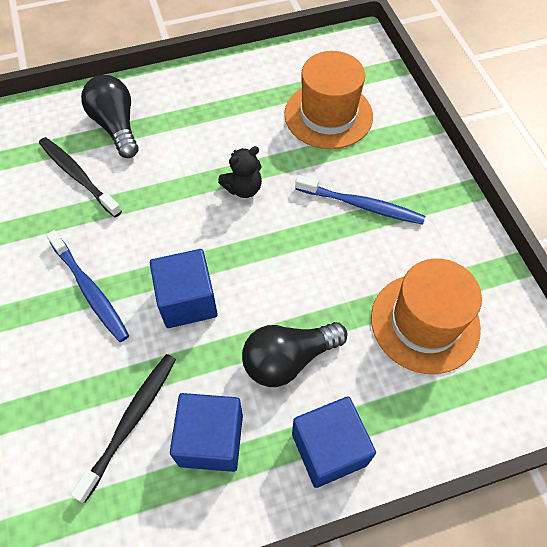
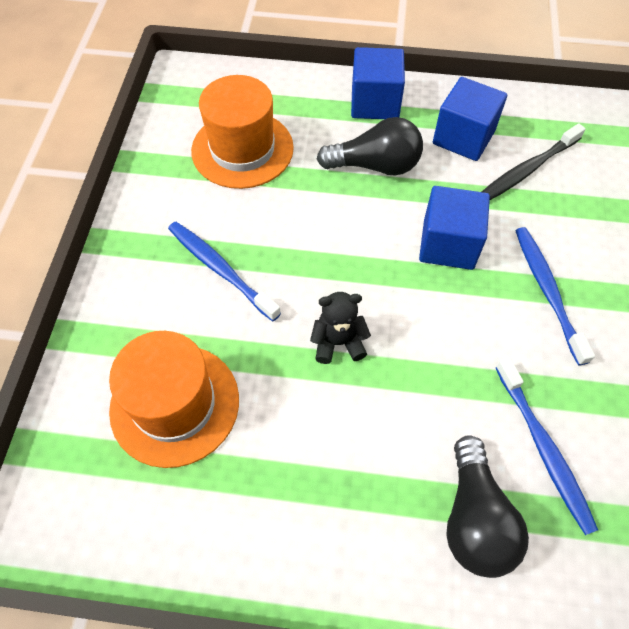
camera: 155 degrees left, 0 degrees up
black toothbrush [39,137,122,217] -> blue toothbrush [496,358,598,535]

